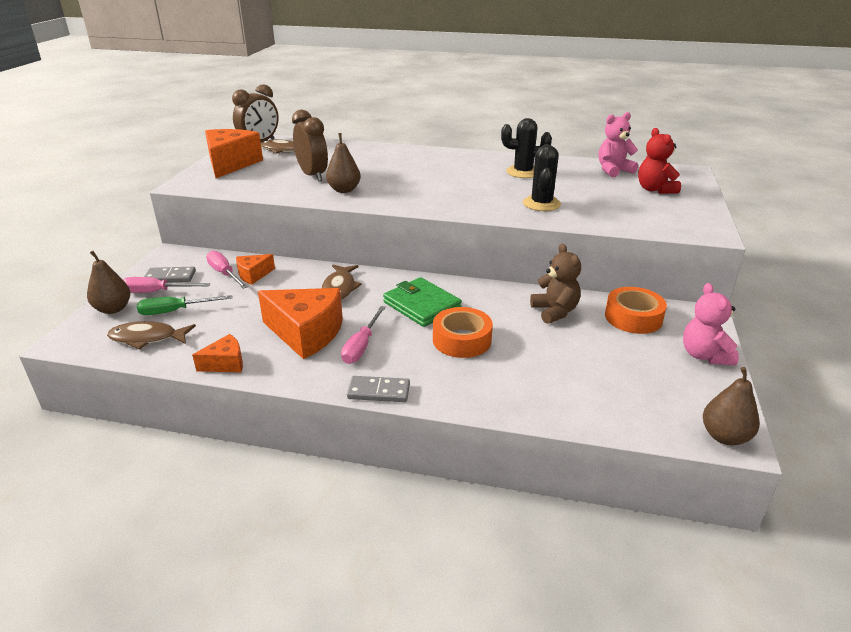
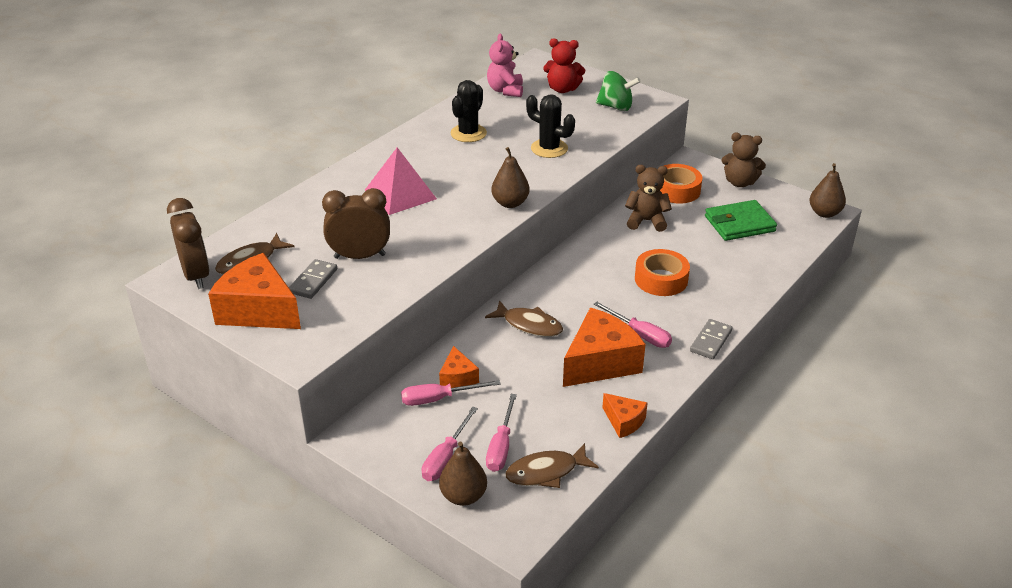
camera: 65 degrees left, 5 degrees up
brown fish [107,321,196,350] -> brown fish turned 45 degrees clockwise [505,443,599,488]
green screwdriver [137,295,233,315] -> pink screwdriver [486,394,517,472]
grey domino [144,267,196,283] -> grey domino moved to [289,259,337,299]
orange cheese [192,334,243,372] -> orange cheese turned 135 degrees clockwise [602,393,648,438]
brown pear [326,133,361,193] -> brown pear moved to [491,147,530,208]
green wallet [383,277,462,327] -> green wallet moved to [705,200,777,241]
pink teddy bear [683,283,739,365] -> brown teddy bear [721,132,766,187]
none -> pink pyramid [365,147,437,215]
none -> green spinning top [596,71,641,111]

